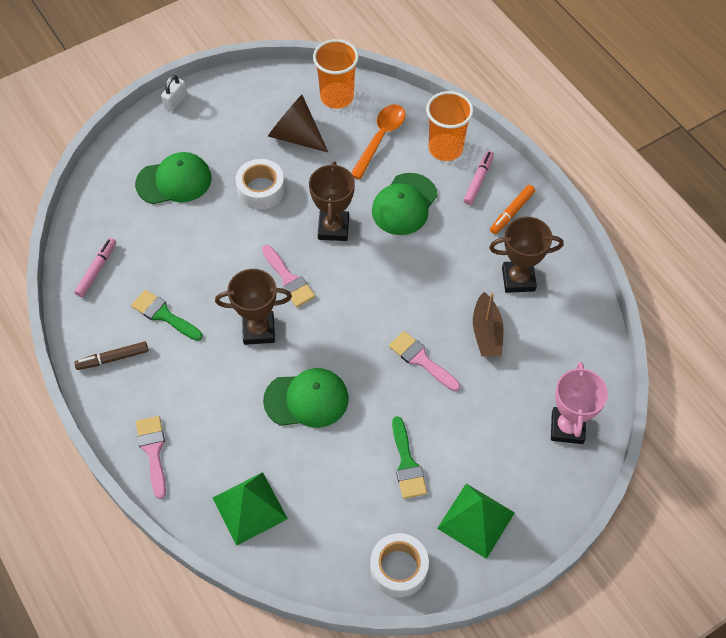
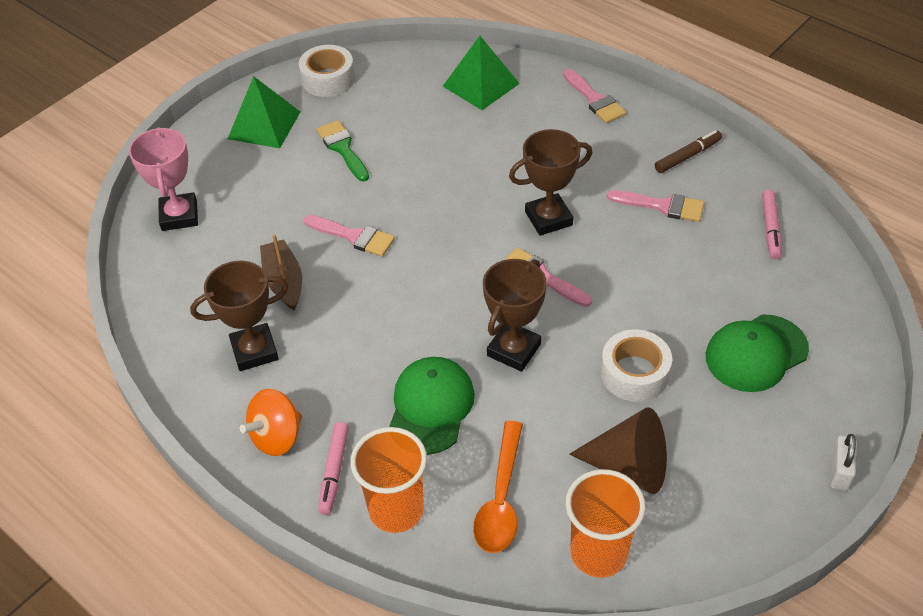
camera: 165 degrees right, 10 degrees down
green brush [131,290,203,341] -> pink brush [607,190,704,222]
green cap [263,368,349,428] -> none
brown trophy [309,161,355,241] -> brown trophy turned 45 degrees clockwise [483,259,547,372]
orange marker [490,185,535,234] -> orange spinning top [240,389,302,456]

